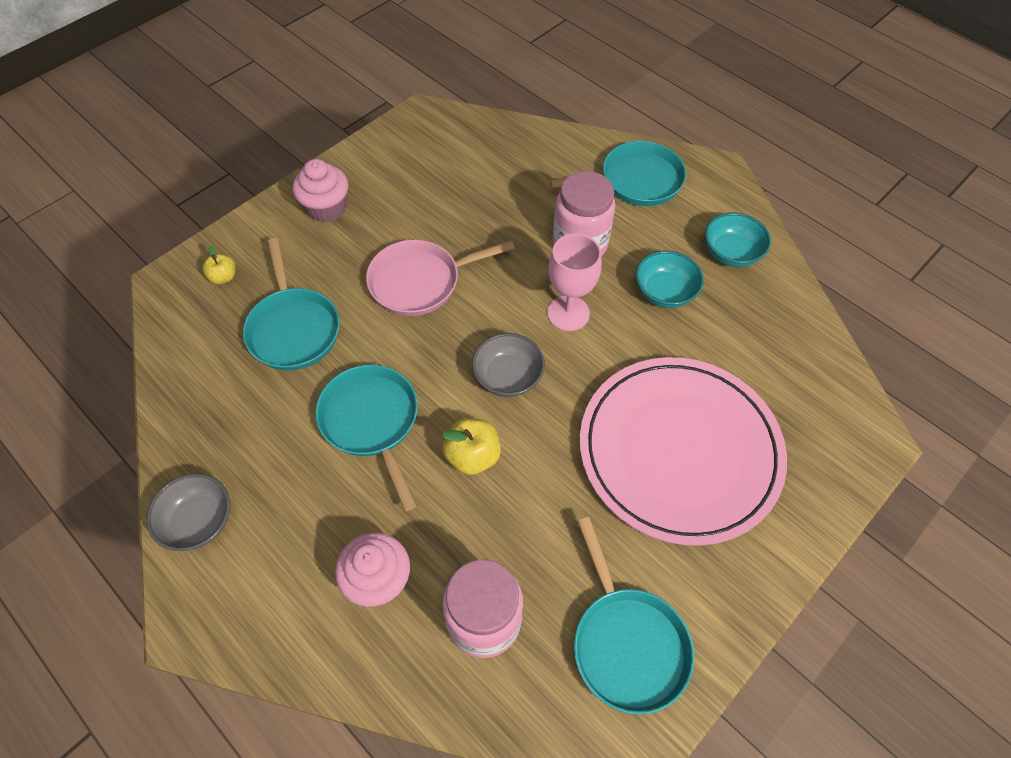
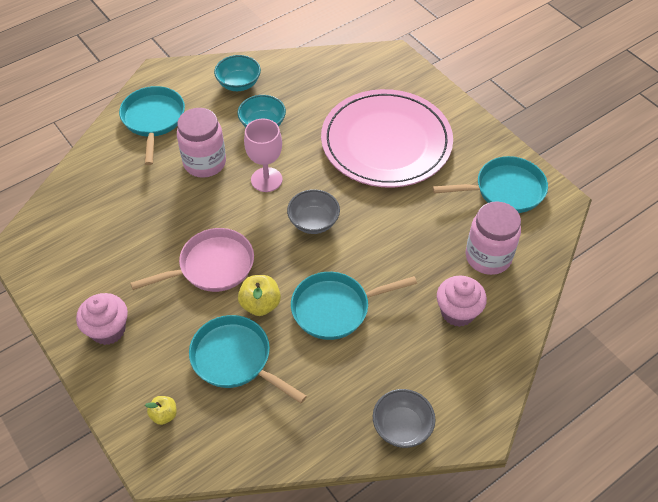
camera: 80 degrees left, 5 degrees down
turquoise pan [243,238,340,370] -> turquoise pan turned 135 degrees counterclockwise [189,315,307,403]
pink pan [366,240,515,316] -> pink pan turned 105 degrees counterclockwise [130,228,254,292]
yellow apple [442,418,501,475] -> yellow apple moved to [238,275,281,316]

